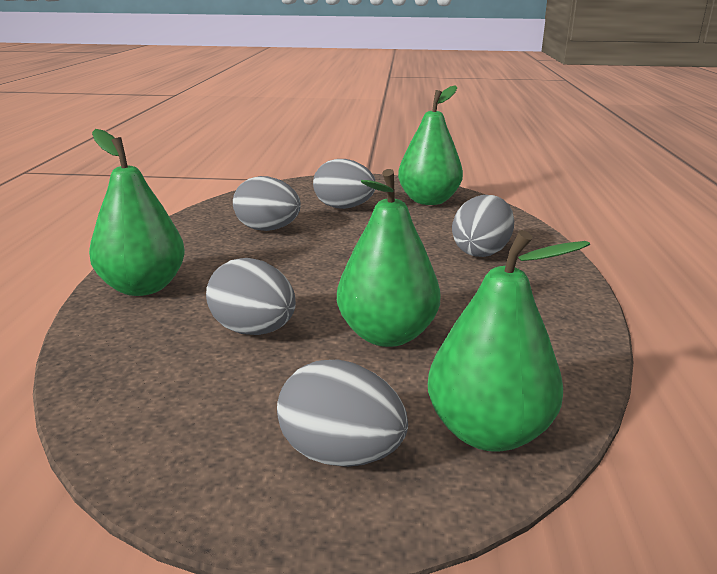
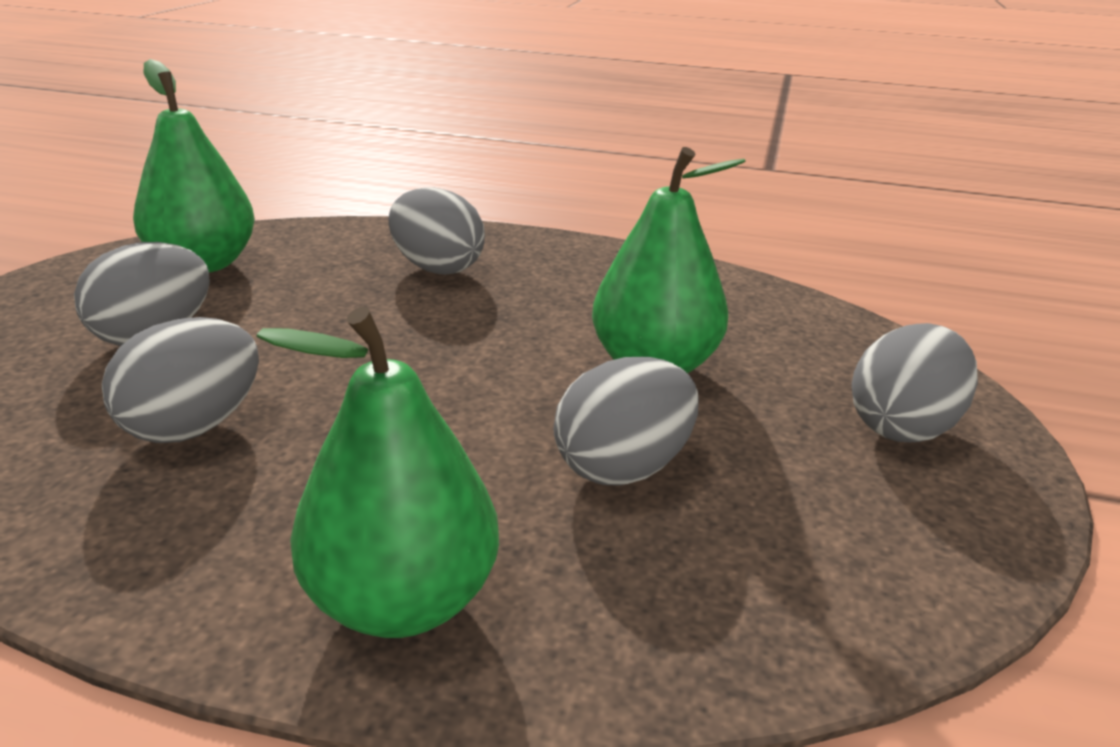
camera: 80 degrees left, 5 degrees up
green pear [428,230,590,452] -> none

